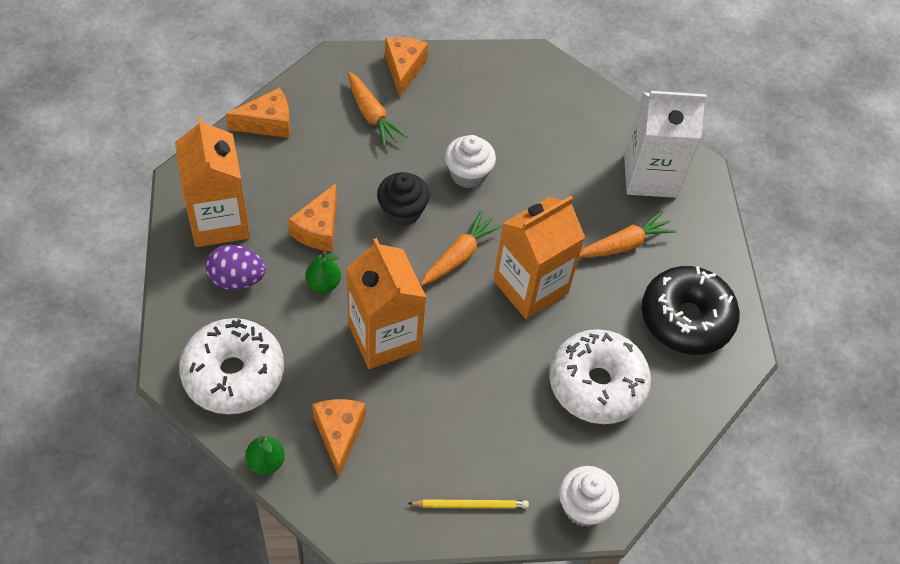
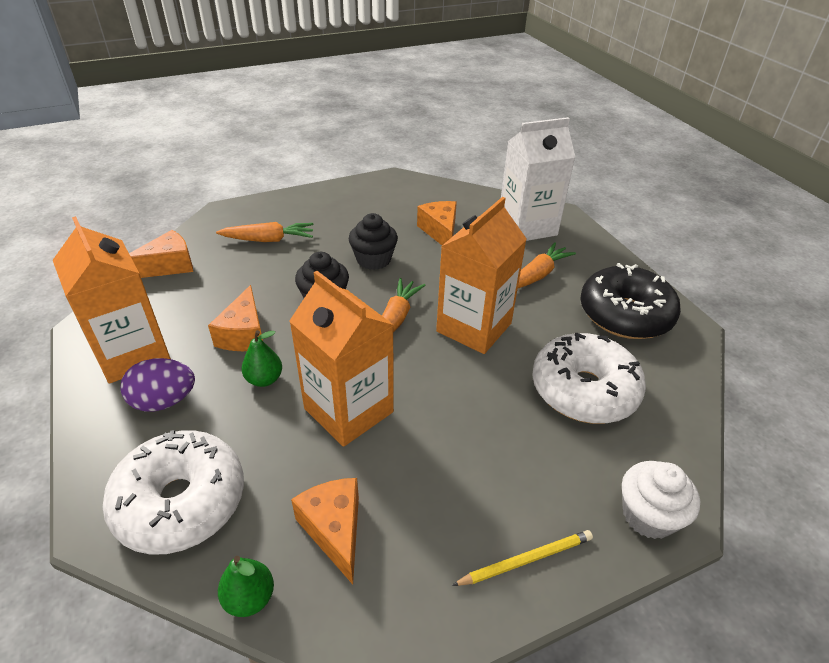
camera: 15 degrees left, 15 degrees down
orange carrot [348,72,408,147] -> orange carrot turned 45 degrees counterclockwise [216,222,314,242]
orange cheese [385,37,428,98] -> orange cheese moved to [417,201,457,245]
white cupcake [445,135,496,188] -> black cupcake [349,213,398,270]

